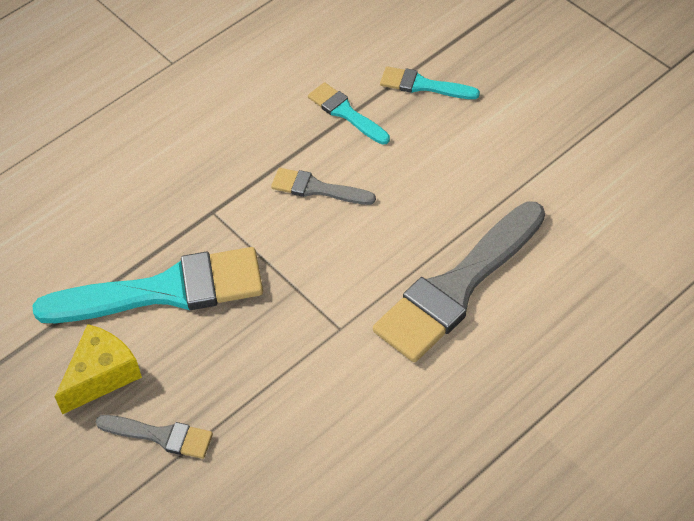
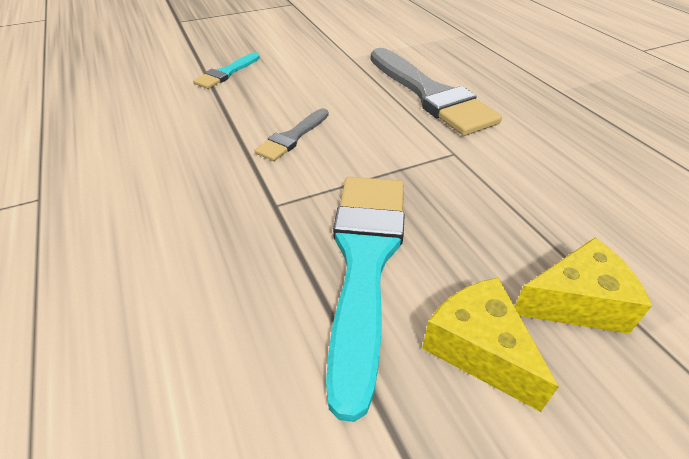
camera: 75 degrees left, 10 degrees down
grey brush [95,415,213,459] -> yellow cheese [515,237,652,334]
turquoise brush [308,82,390,145] -> none

